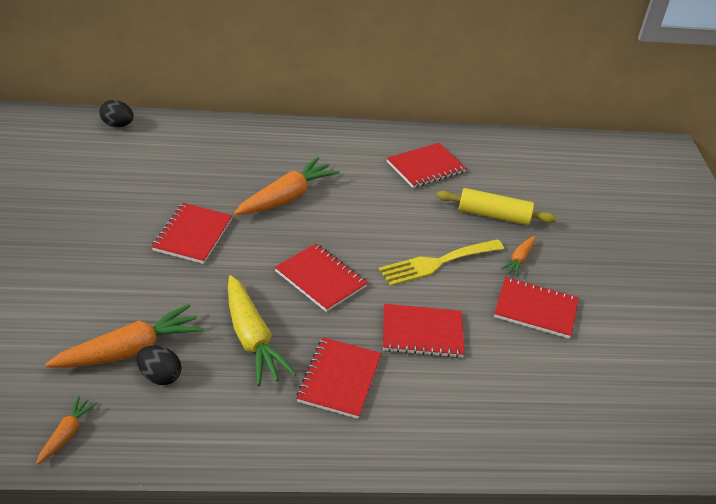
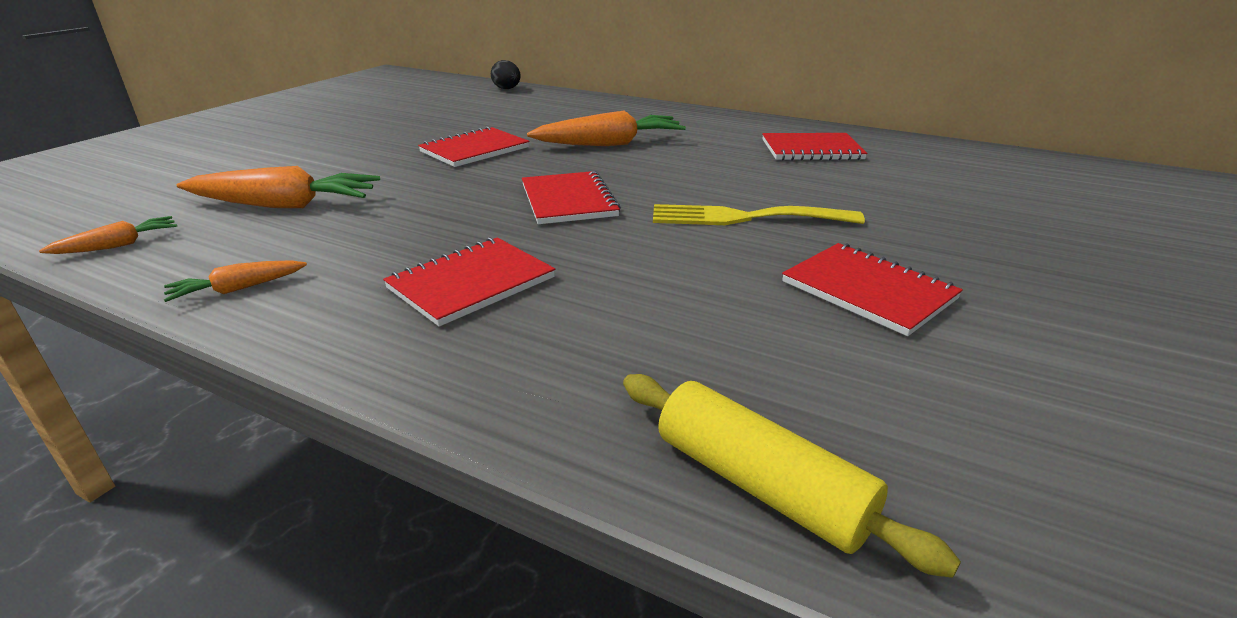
camera: 35 degrees right, 10 degrees down
black egg [136,346,182,385] -> none
yellow carrot [228,275,297,386] -> none
red notebook [383,304,464,358] -> none
yellow rolling pin [437,188,557,225] -> yellow rolling pin moved to [623,374,961,578]
orange carrot [501,236,535,276] -> orange carrot moved to [164,260,307,302]

